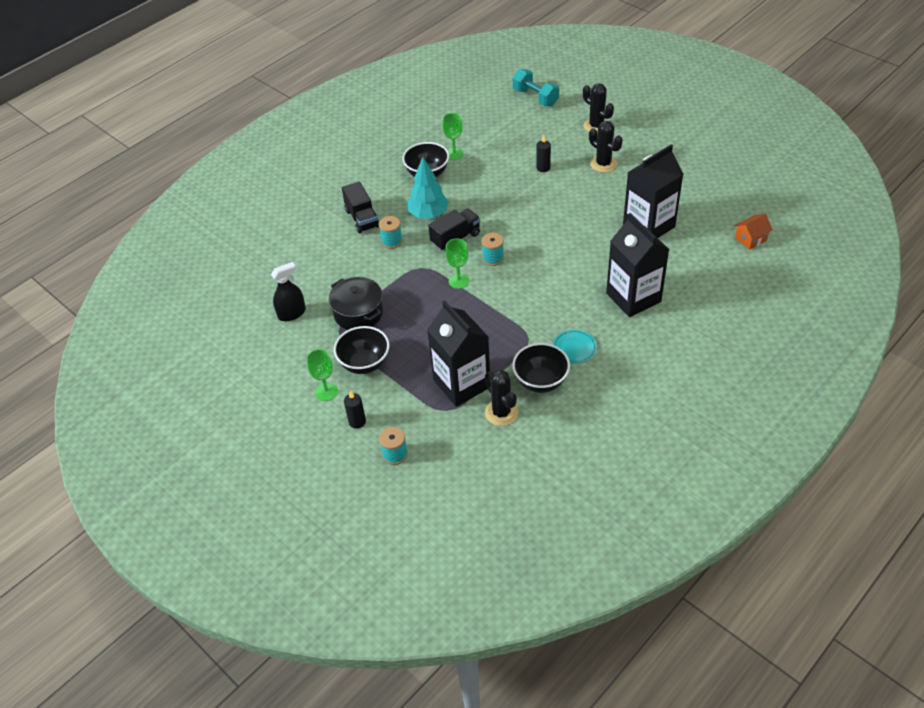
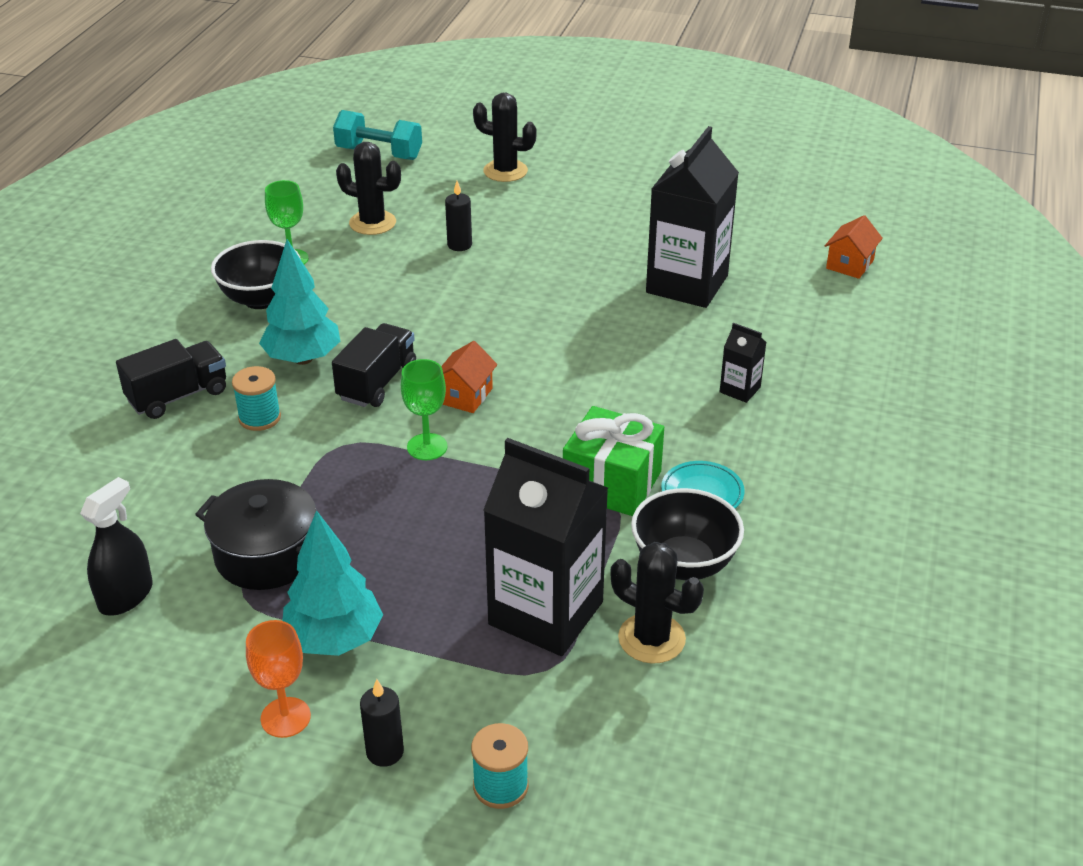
camera: 30 degrees left, 10 degrees down
green goblet [307,349,338,401] -> orange goblet [246,620,311,738]
black bowl [334,326,389,374] -> turquoise tree [282,510,383,656]
black truck [342,181,379,233] -> black truck turned 75 degrees counterclockwise [116,339,226,419]
turquoise spool [481,233,504,266] -> orange house [441,341,497,413]
black cactus [589,121,623,173] -> black cactus moved to [336,142,401,235]
black carton [606,213,669,317] -> black carton [720,323,766,403], size x0.43
none -> green gift [563,406,664,516]

